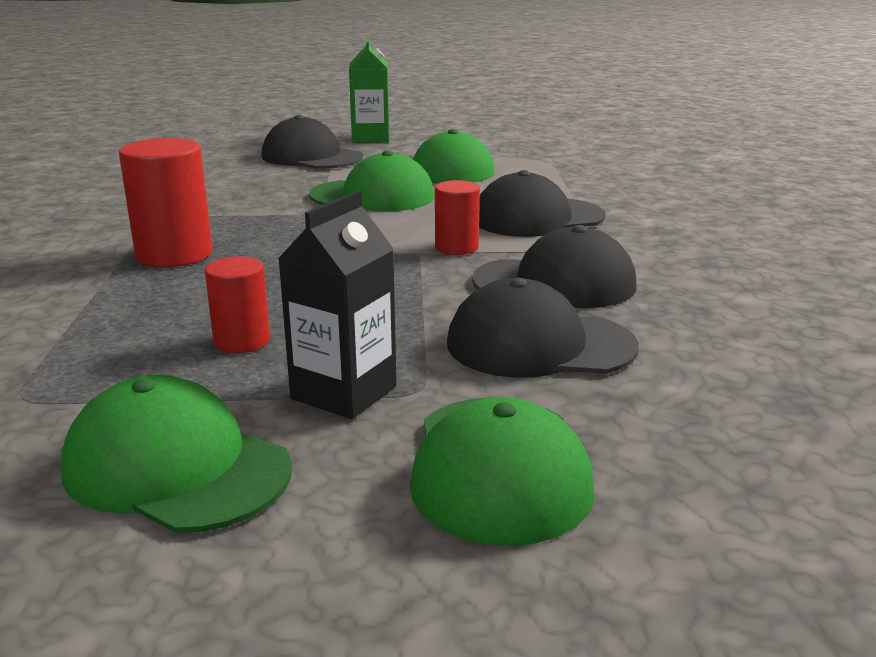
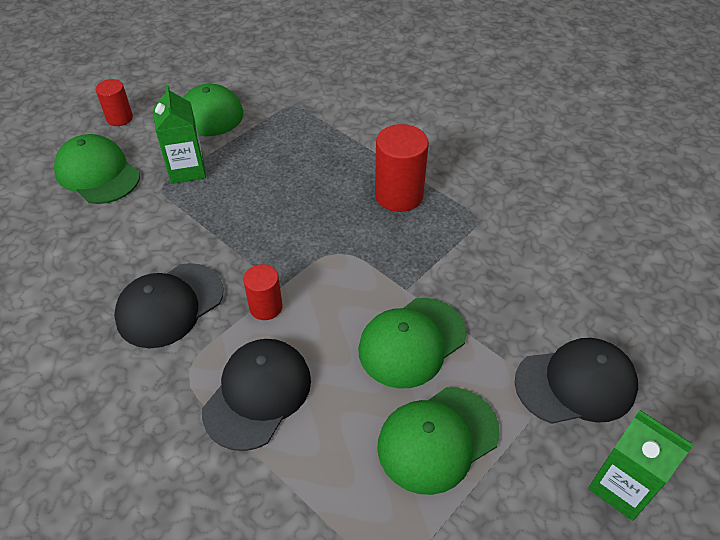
camera: 135 degrees right, 25 degrees up
red cylinder [205,256,270,353] -> red cylinder moved to [96,79,133,126]
black carton [278,191,397,419] -> green carton [154,85,206,184]
black cap [447,278,639,378] -> none

